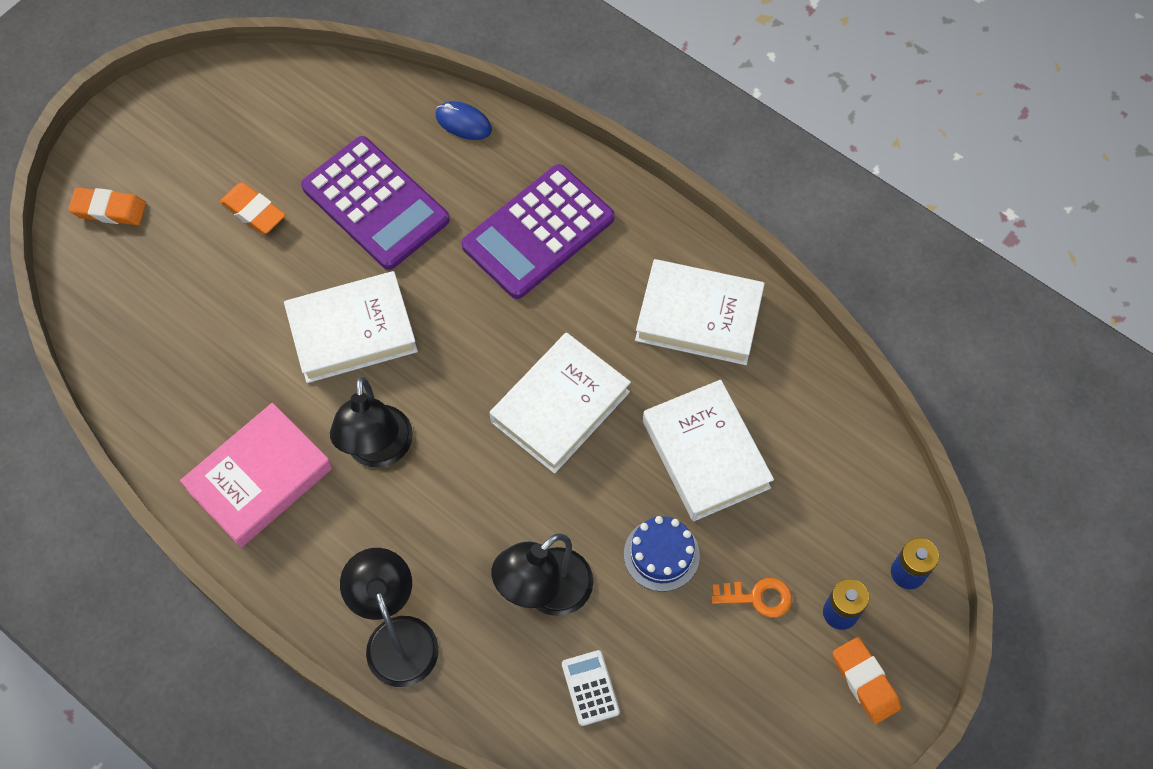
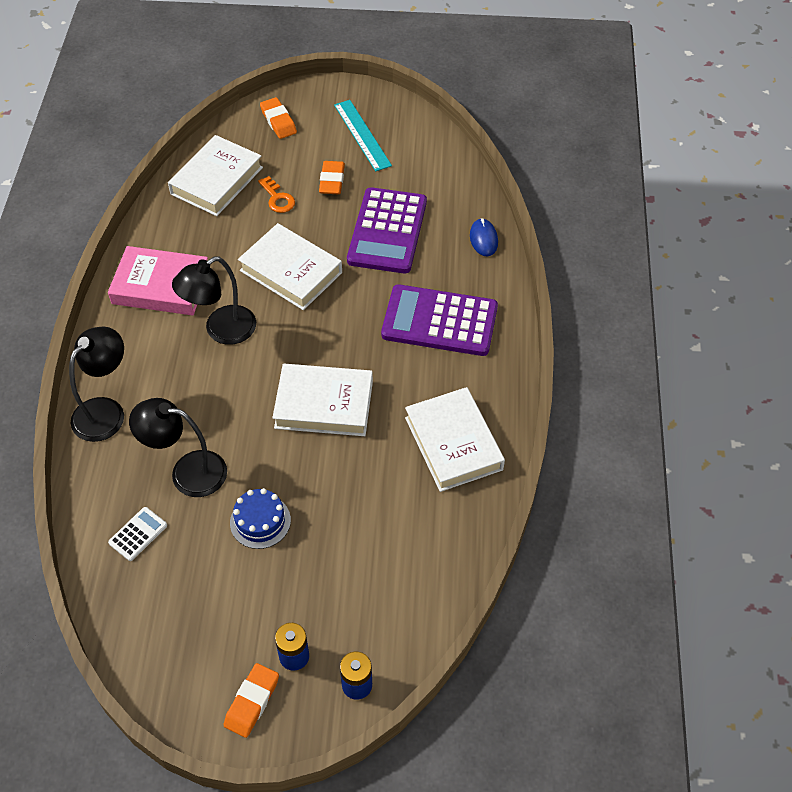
camera: 55 degrees right, 10 degrees down
white book [643,380,774,521] -> white book moved to [168,135,263,216]
orange key [711,578,792,618] -> orange key moved to [258,176,295,213]
none -> turquoise ruler [334,100,392,172]

